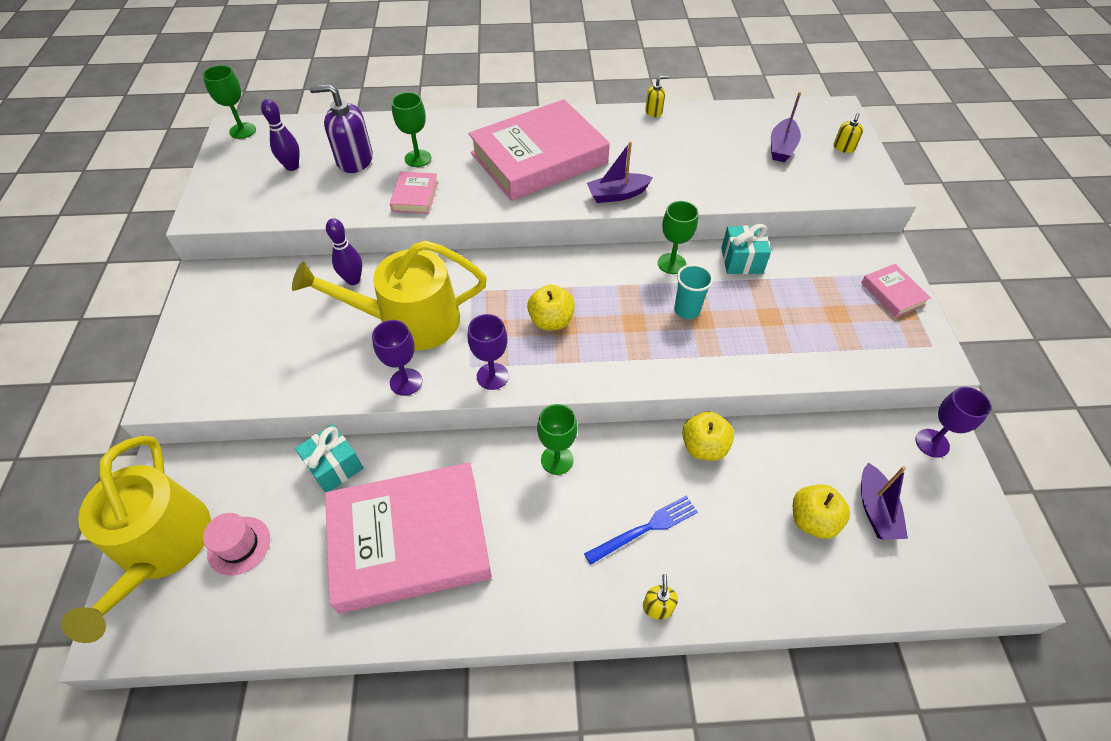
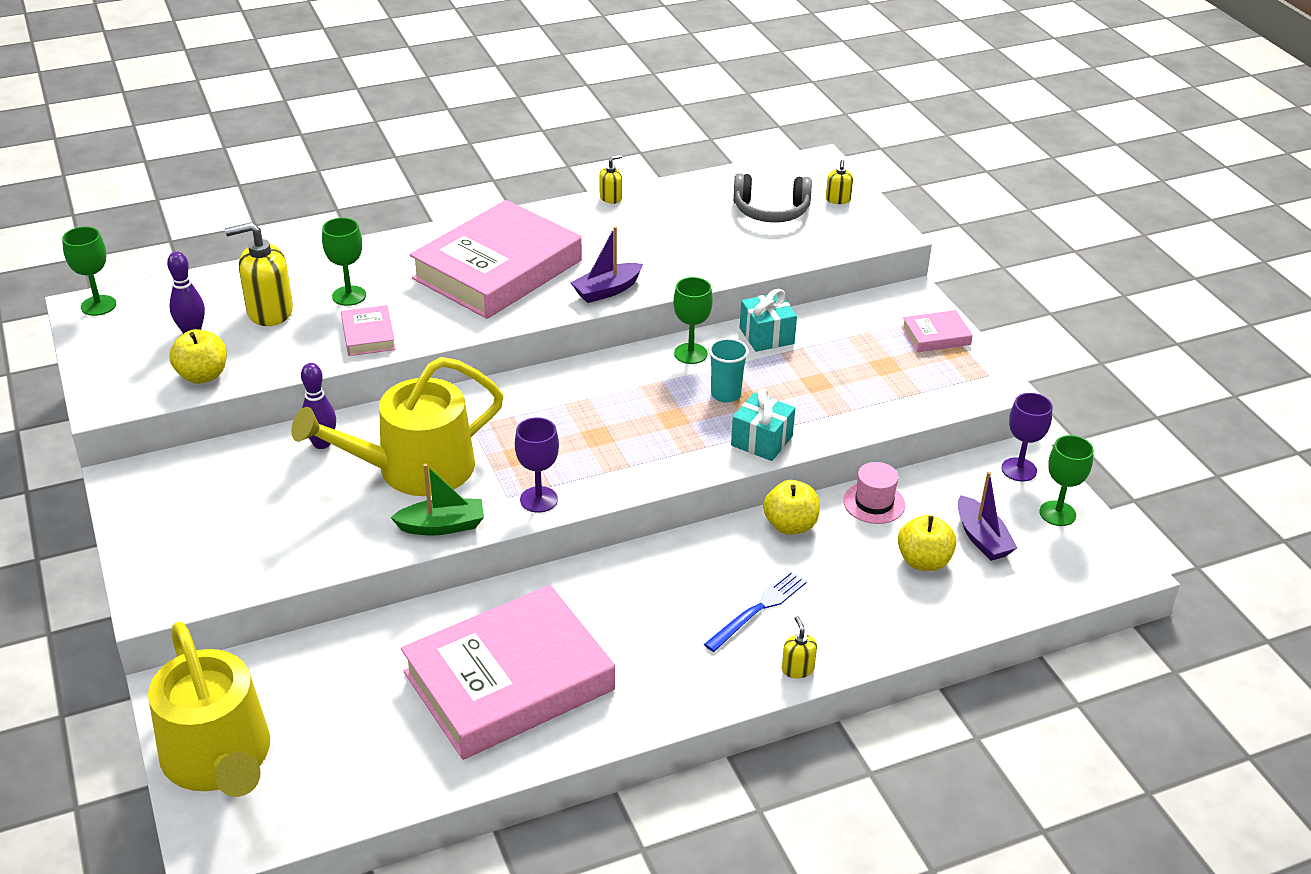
camera: 20 degrees left, 15 degrees down
pink hat [203,513,270,576] -> pink hat moved to [843,462,905,524]
turquoise gift [295,424,363,492] -> turquoise gift moved to [731,389,795,461]
purple soap dispenser [309,84,373,173] -> yellow soap dispenser [225,222,293,326]
purple goblet [372,320,422,396] -> green boat [390,464,484,536]
yellow apple [527,285,575,330] -> yellow apple moved to [169,329,227,384]
green goblet [537,404,578,475] -> green goblet moved to [1039,435,1094,526]
purple boat [771,92,801,162] -> grey headphones [733,173,812,223]
pink book [861,264,931,318] -> pink book turned 60 degrees counterclockwise [902,310,973,352]

